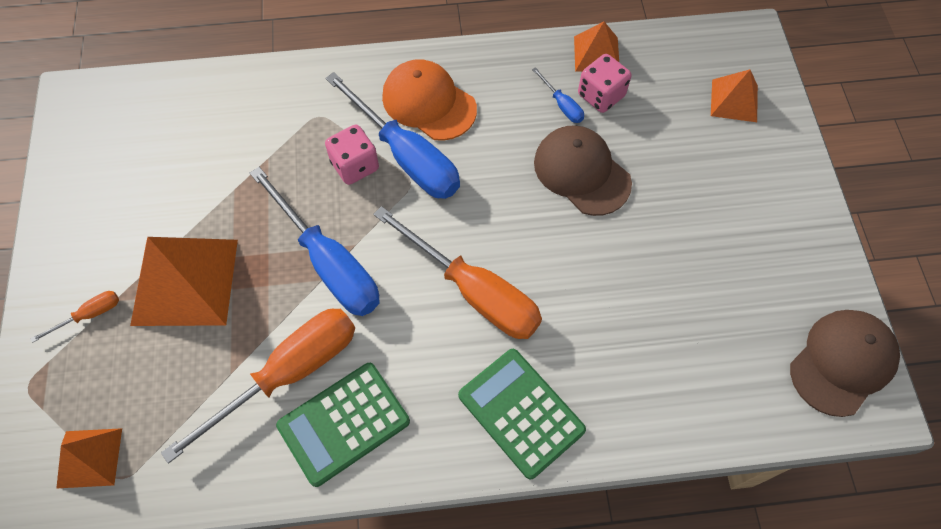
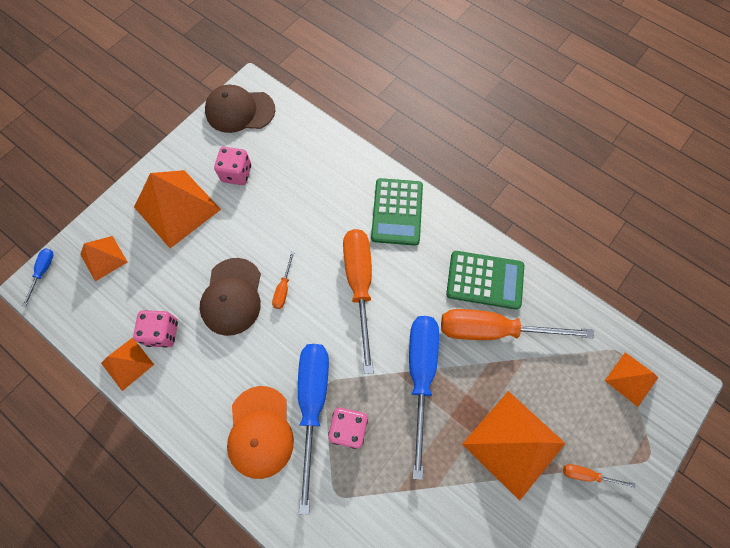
camera: 135 degrees left, 5 degrees up
blue screwdriver [532,67,584,123] -> blue screwdriver moved to [22,248,54,306]
none -> orange pyramid [134,170,221,248]
none -> pink dice [214,147,251,185]
none -> orange screwdriver [272,251,295,309]

